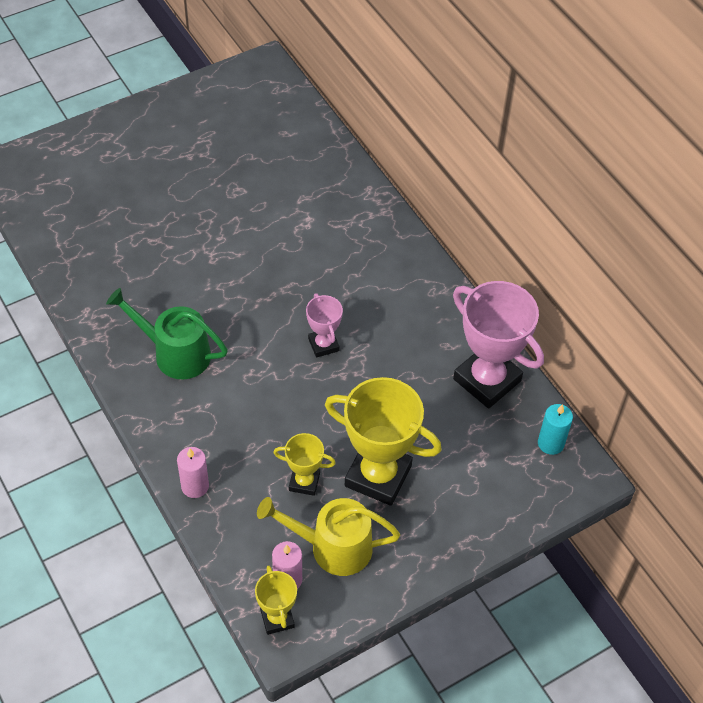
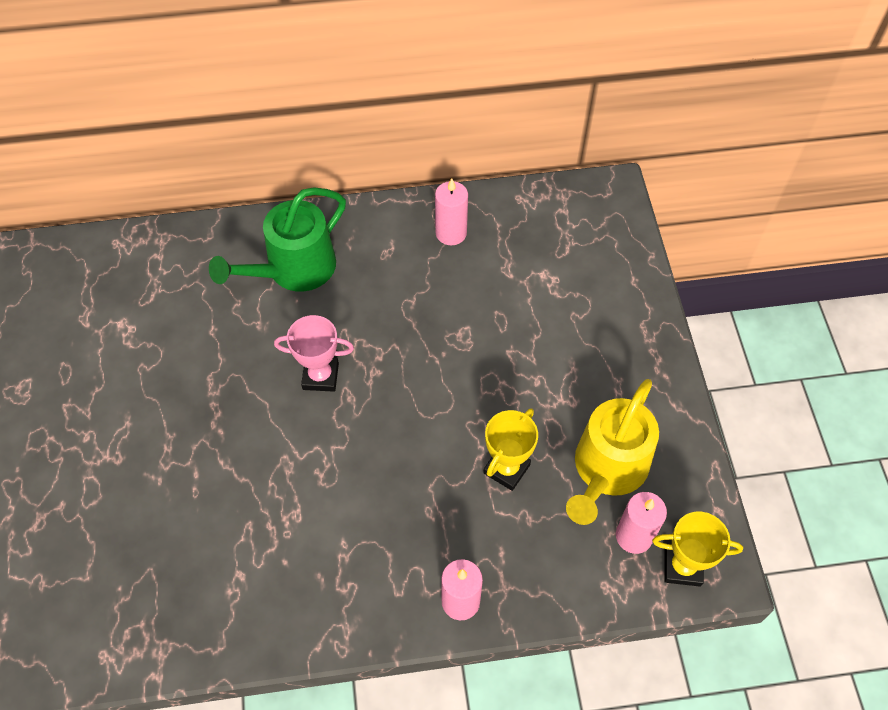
camera: 65 degrees left, 5 degrees up
green watering can [106,288,228,379] -> green watering can moved to [209,187,346,292]
yellow trophy [325,377,442,506] -> none
pink trophy [453,281,544,409] -> pink candle [435,178,468,245]
turquoise candle [538,404,573,455] -> none

